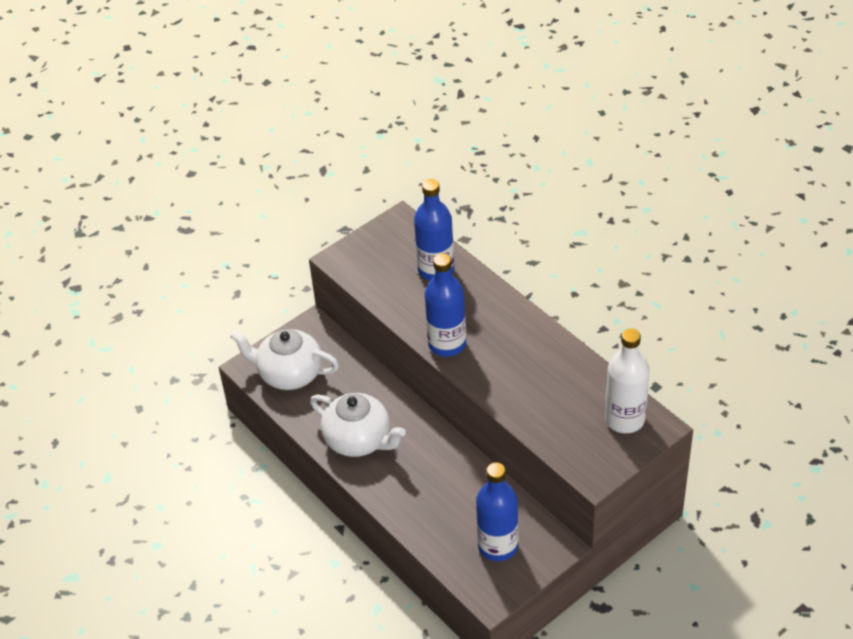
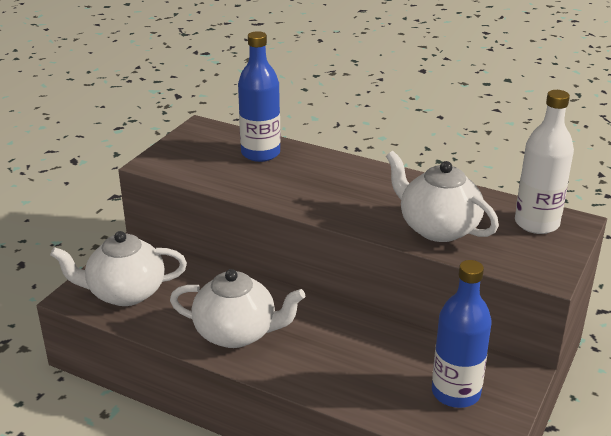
camera: 25 degrees left, 15 degrees down
blue bottle [425,253,466,357] -> none
none -> white teapot [386,151,499,242]

